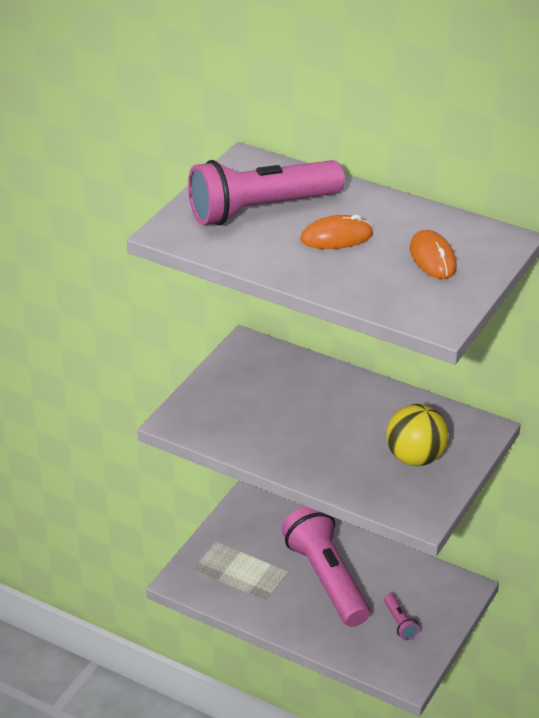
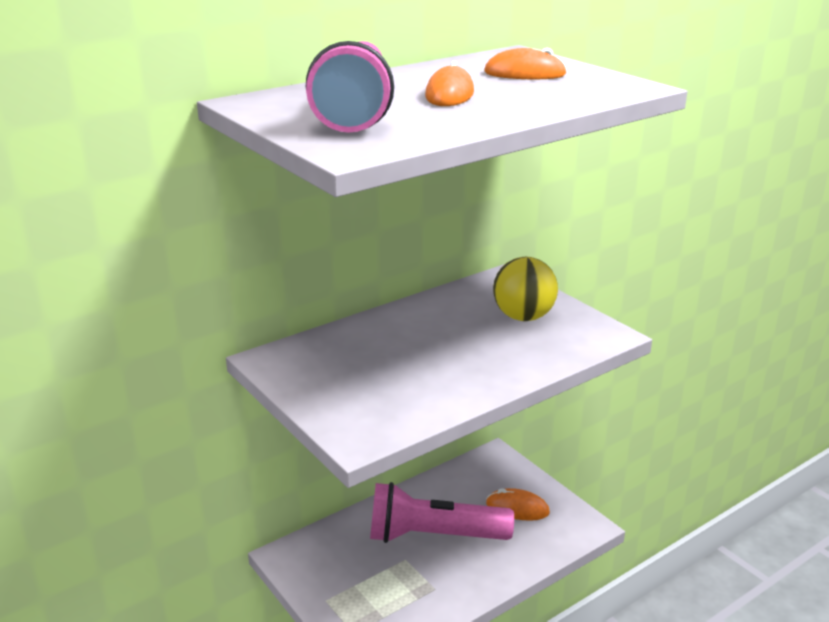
camera: 65 degrees left, 10 degrees down
pink flashlight [384,594,420,640] -> orange mouse [486,488,550,521]

